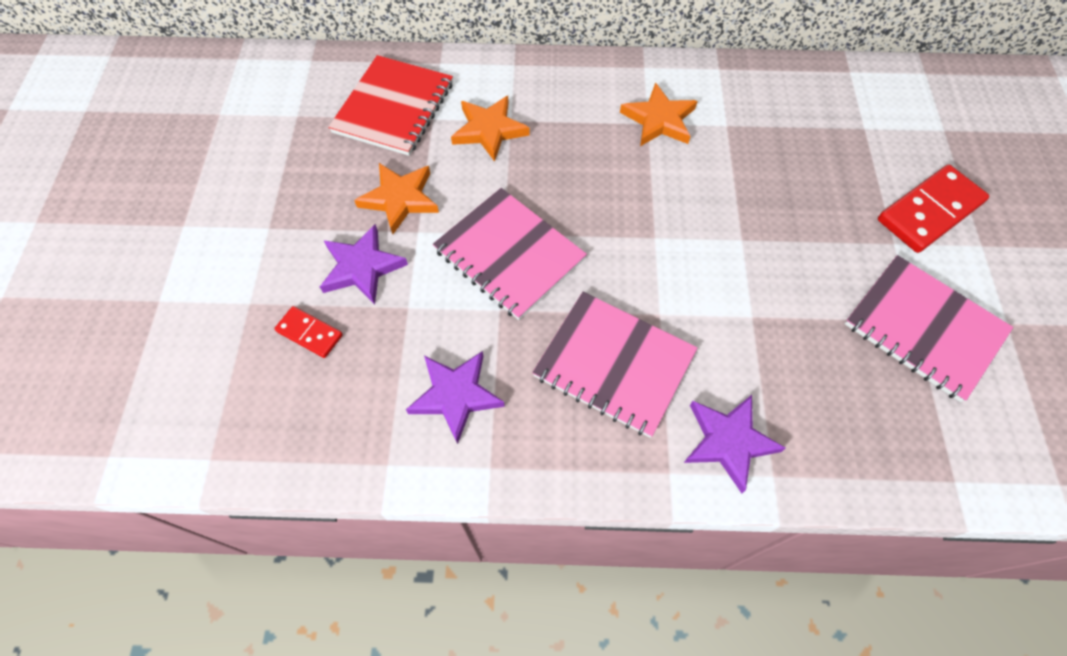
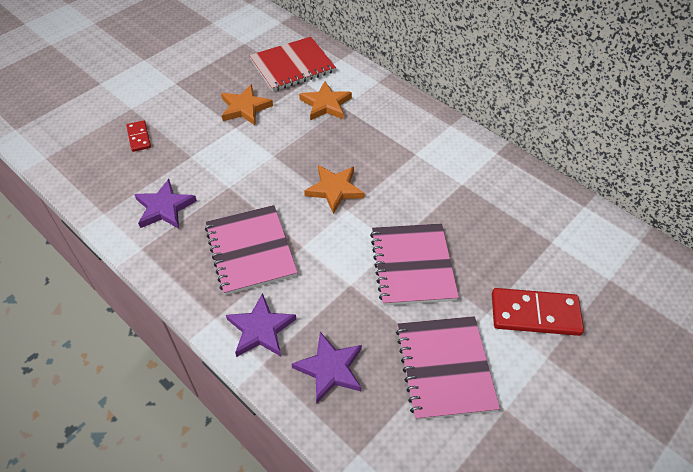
camera: 40 degrees right, 10 degrees down
purple star [320,224,408,304] -> purple star moved to [292,332,362,403]
pink notebook [433,188,587,320] -> pink notebook moved to [370,224,459,306]
orange star [620,83,697,146] -> orange star moved to [304,165,365,214]

